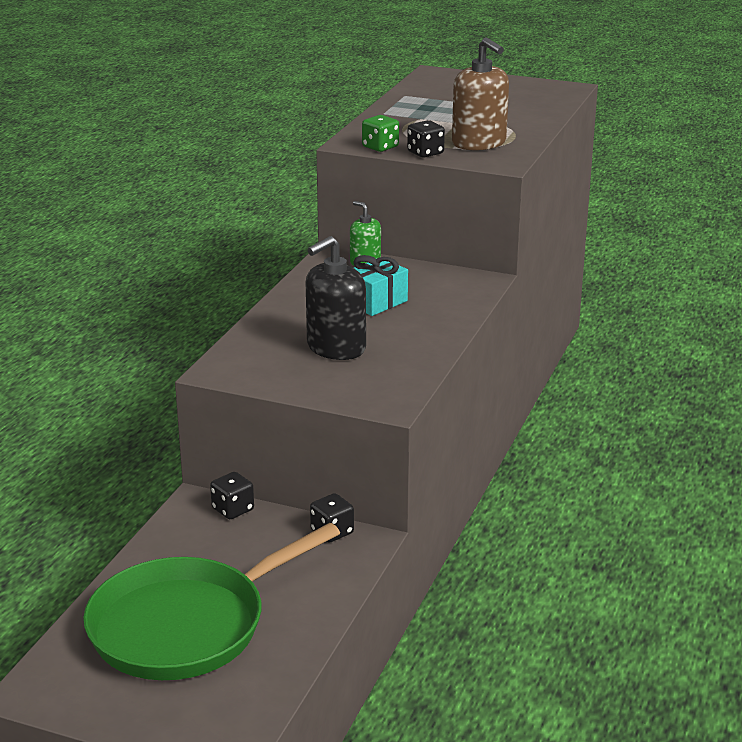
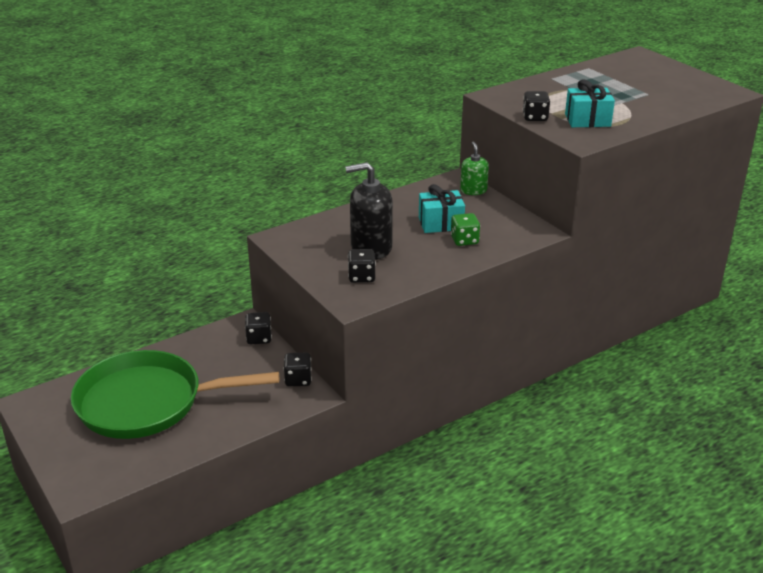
camera: 35 degrees right, 5 degrees up
green dice [362,115,399,152] -> green dice moved to [451,213,480,246]
brown soap dispenser [452,37,509,151] -> turquoise gift [565,80,615,127]
none -> black dice [348,249,376,283]

